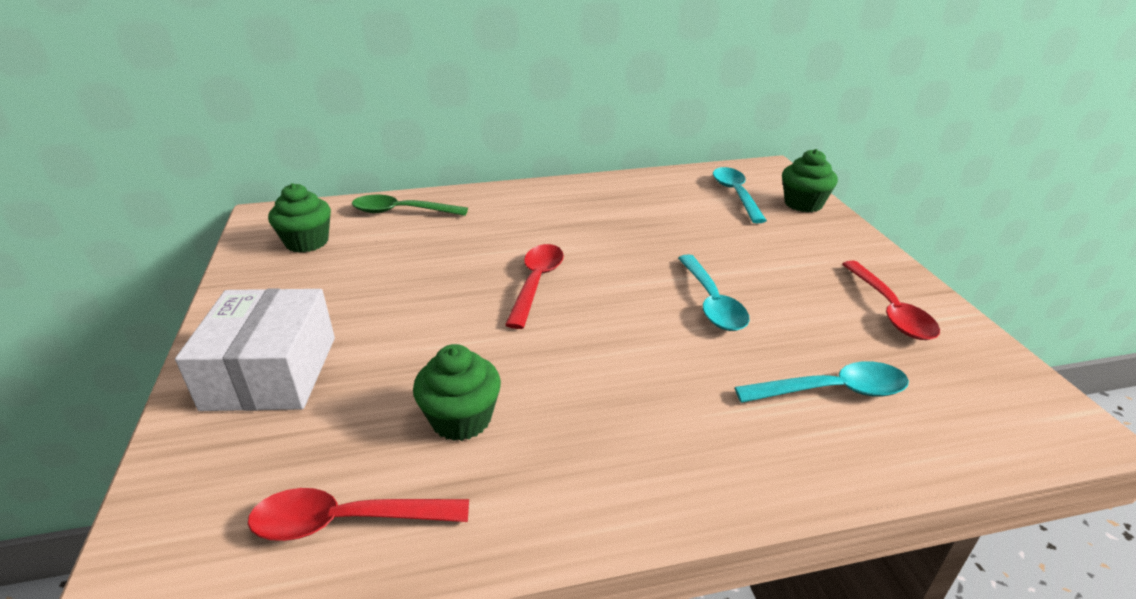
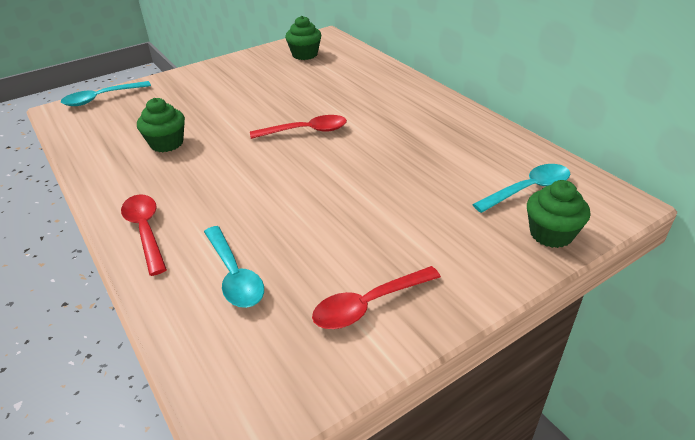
camera: 70 degrees right, 5 degrees up
white box [175,288,335,411] -> none
red spoon [248,488,469,541] -> red spoon moved to [121,194,167,276]
green spoon [352,195,468,216] -> none
turquoise spoon [678,254,750,331] -> turquoise spoon moved to [61,81,151,106]

